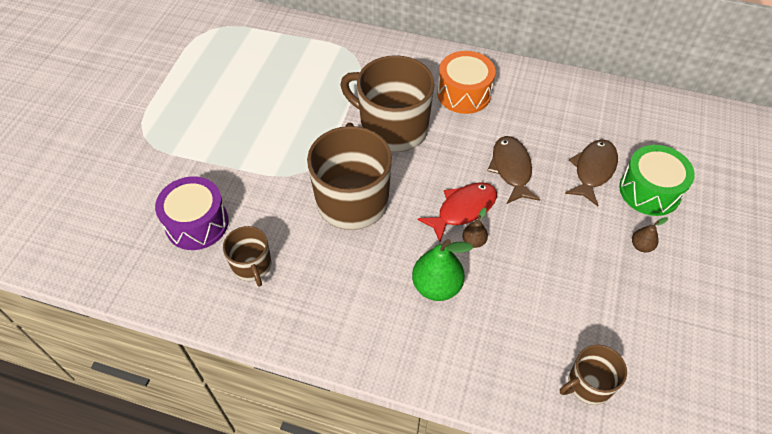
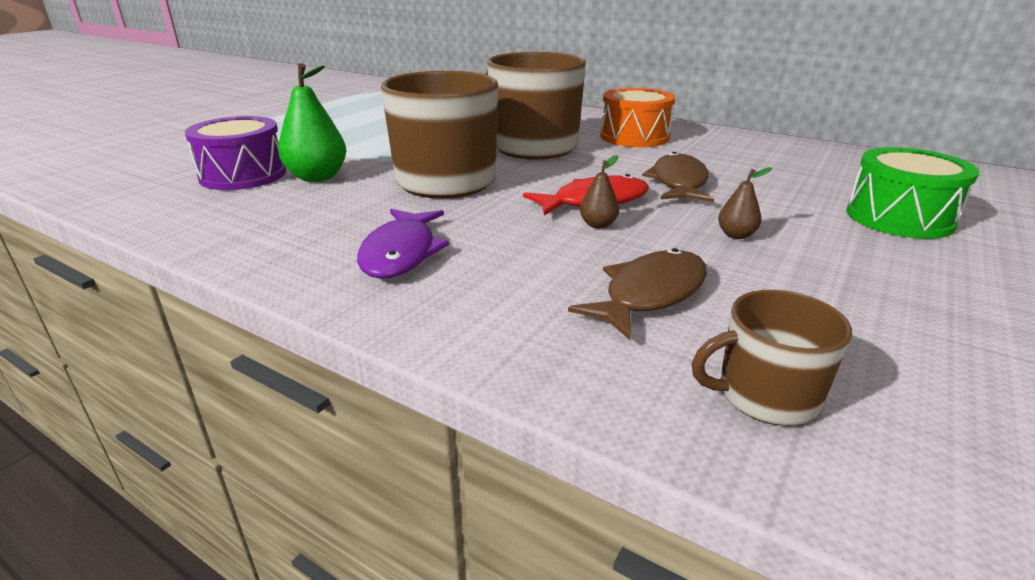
camera: 15 degrees right, 25 degrees down
brown mug [223,226,271,287] -> none
green pear [412,239,473,301] -> green pear moved to [278,63,346,182]
brown fish [565,139,618,206] -> brown fish moved to [568,248,707,340]
brown pear [632,217,668,252] -> brown pear moved to [718,167,772,239]
none -> purple fish [357,209,449,279]

